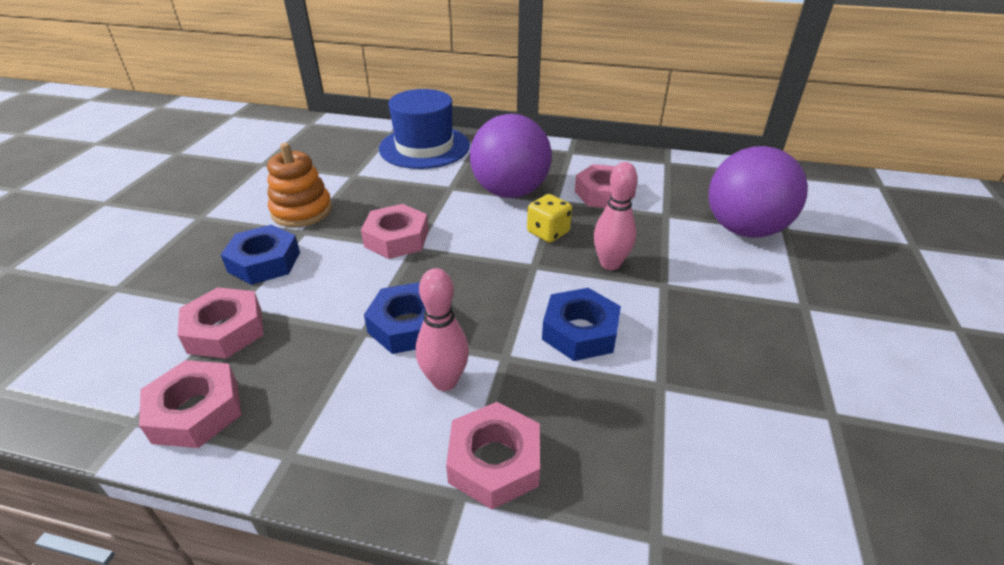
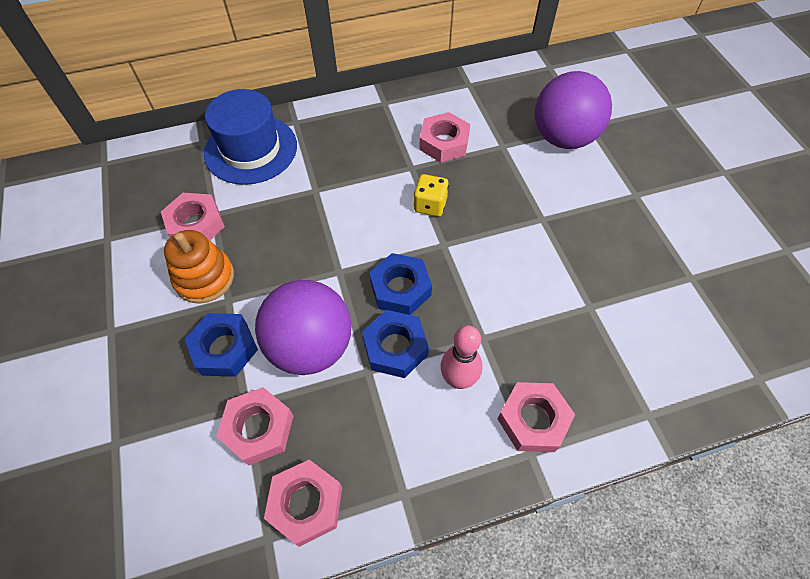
camera: 30 degrees left, 20 degrees up
pink nut [361,204,429,259] -> pink nut moved to [161,193,225,240]
purple ball [470,114,552,198] -> purple ball moved to [255,280,351,375]
blue nut [542,288,621,361] -> blue nut moved to [369,253,432,315]
pink bowling pin [594,162,637,270] -> none

